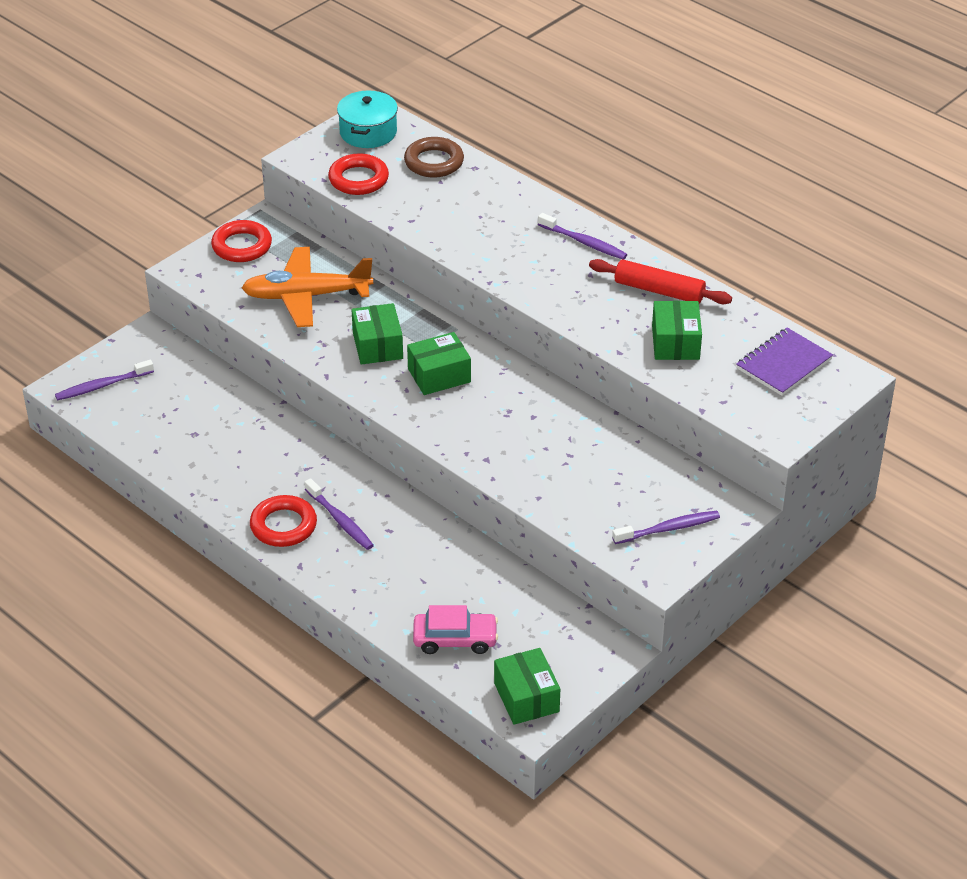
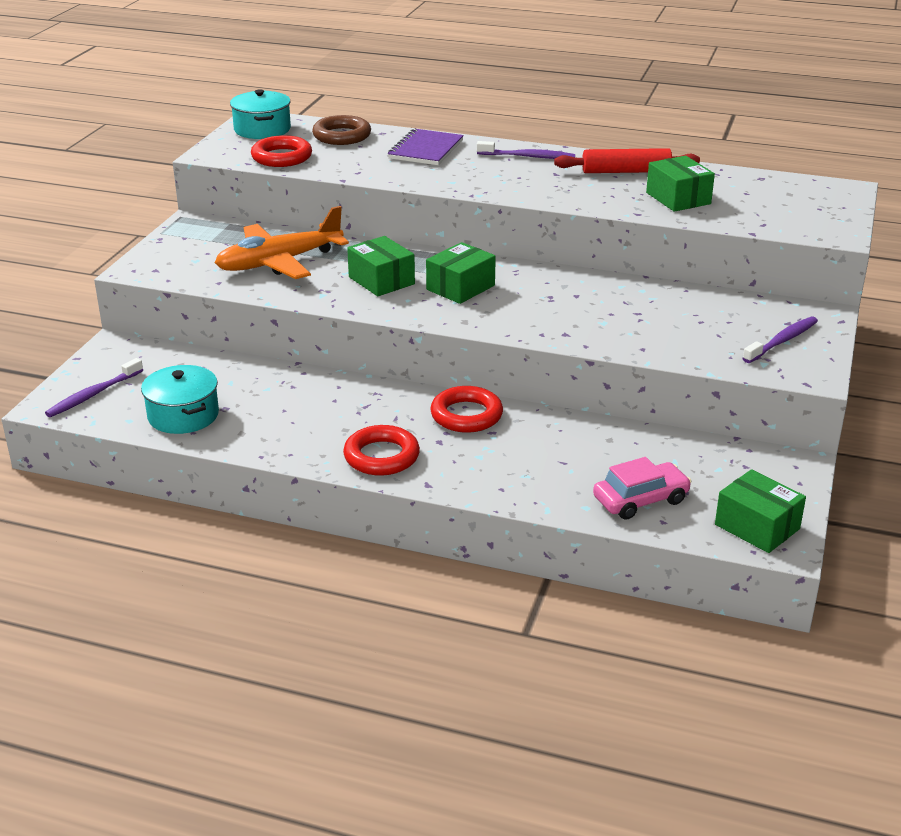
camera: 25 degrees left, 10 degrees down
red ring [211,220,272,262] -> red ring moved to [430,386,503,433]
purple toothbrush [304,478,374,550] -> none
purple notebook [736,328,833,396] -> purple notebook moved to [388,129,464,165]
none -> turquoise pot [141,365,219,434]

